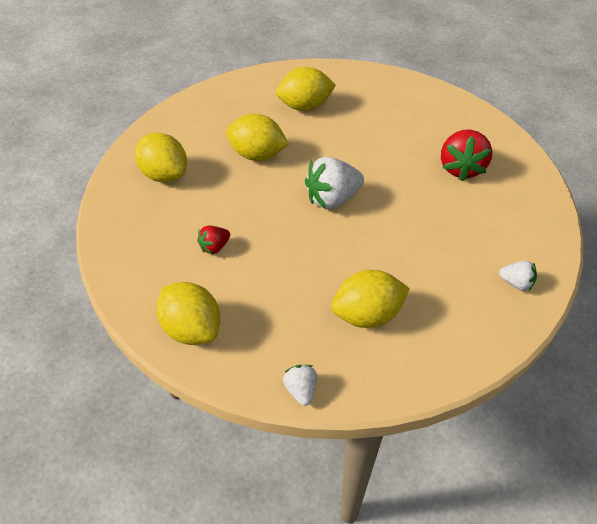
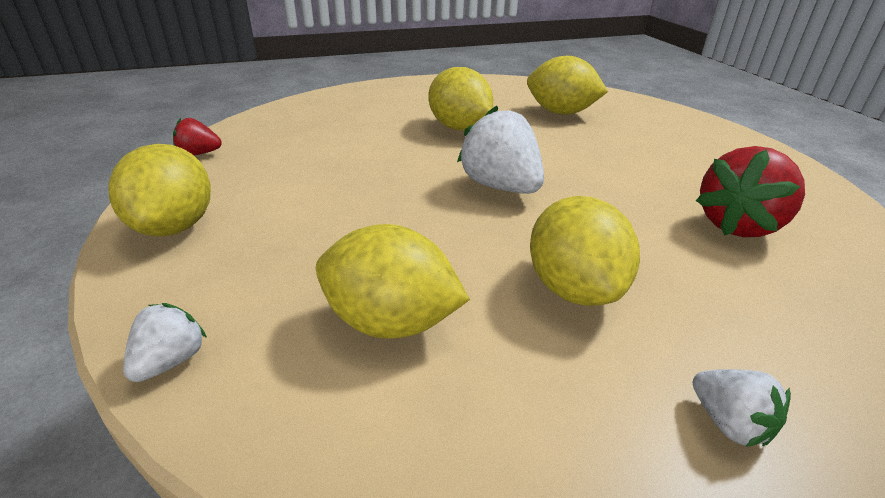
camera: 35 degrees right, 15 degrees down
yellow lemon [135,133,187,183] -> yellow lemon moved to [530,196,640,306]
red strawberry [197,226,230,254] -> red strawberry moved to [173,118,222,155]
white strawberry [305,156,364,209] -> white strawberry turned 45 degrees clockwise [457,106,544,194]

